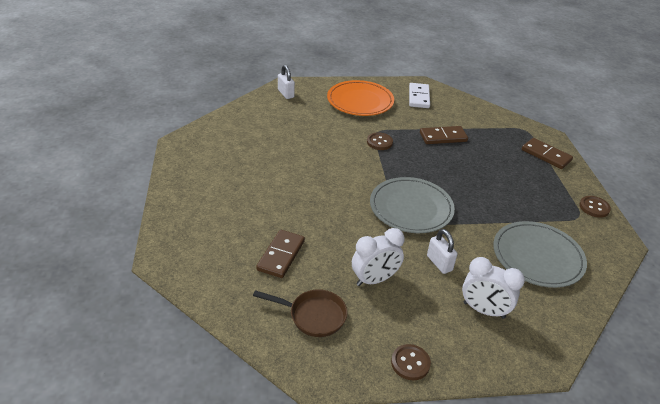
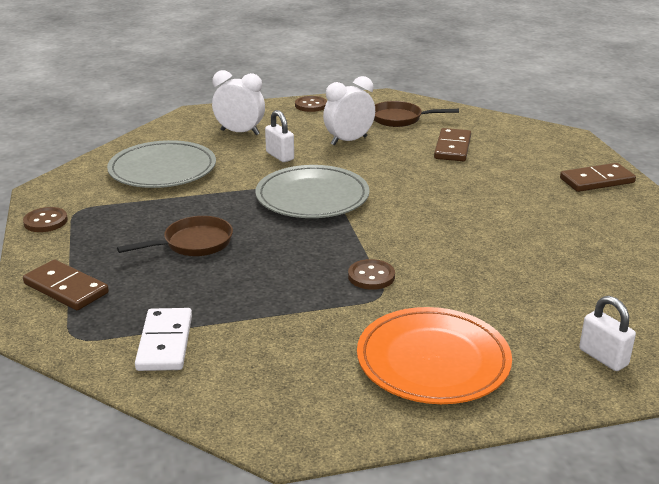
camera: 175 degrees right, 10 degrees down
white domino [409,83,430,108] -> white domino moved to [135,308,192,371]
brown domino [420,126,468,144] -> brown domino moved to [560,163,636,192]
none -> brown pan [117,216,233,256]

